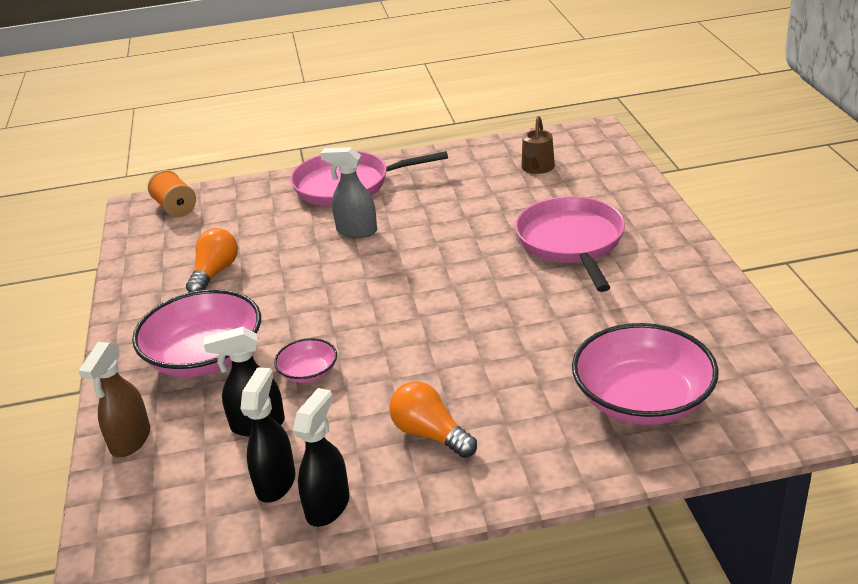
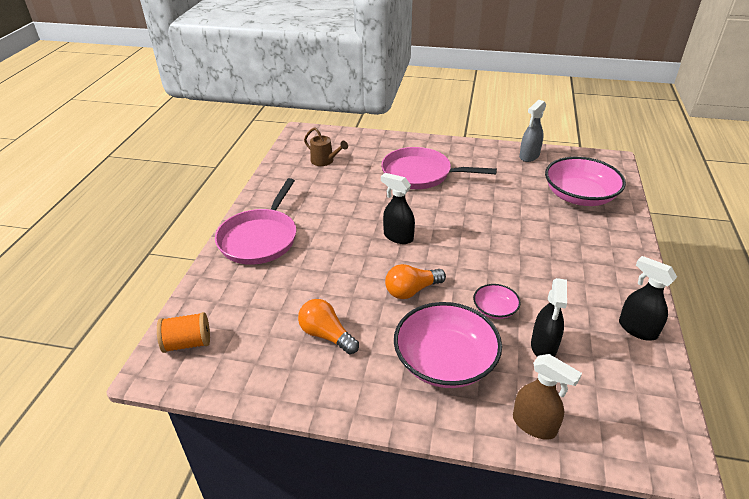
camera: 70 degrees left, 5 degrees up
black spray bottle [240,367,296,503] -> black spray bottle moved to [381,173,415,244]
grey spray bottle [320,147,377,238] -> grey spray bottle moved to [519,100,546,162]
orange light bulb [389,381,477,458] -> orange light bulb moved to [385,264,446,299]

